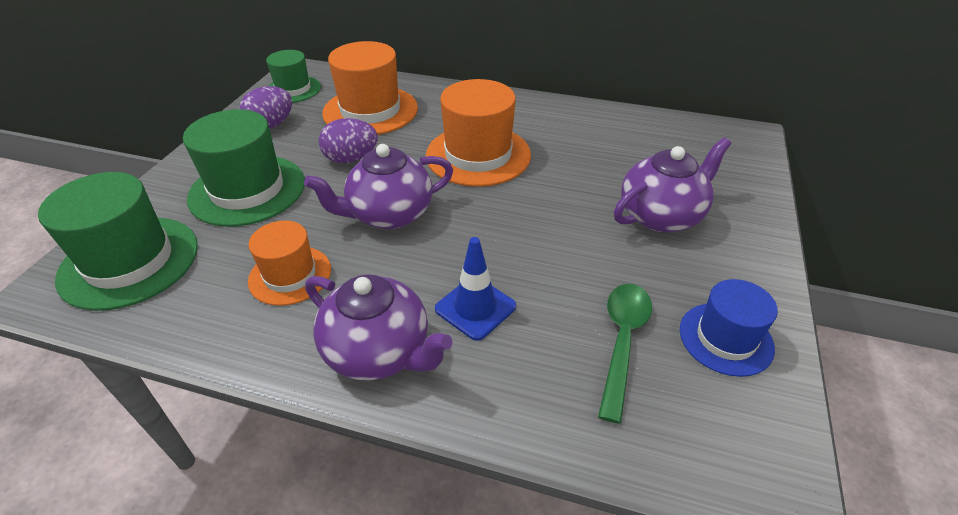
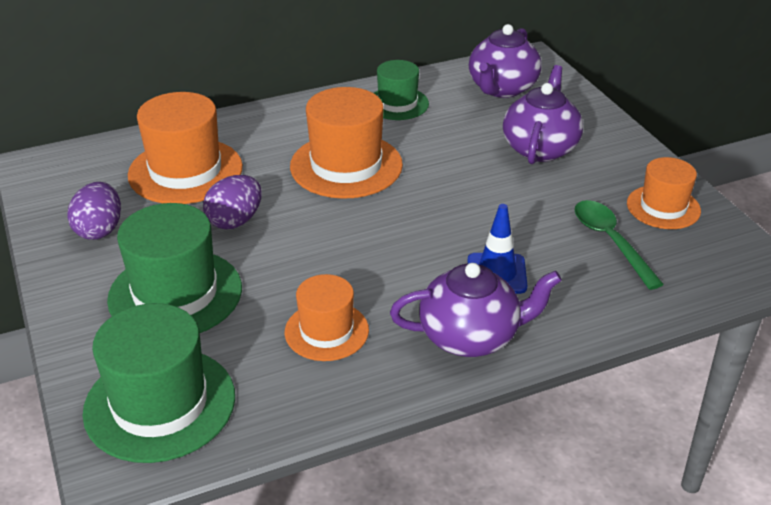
camera: 40 degrees left, 5 degrees down
green hat [266,50,321,103] -> green hat moved to [374,60,429,120]
purple teapot [304,144,453,229] -> purple teapot moved to [469,24,541,98]
blue hat [680,279,778,377] -> orange hat [627,157,701,229]

